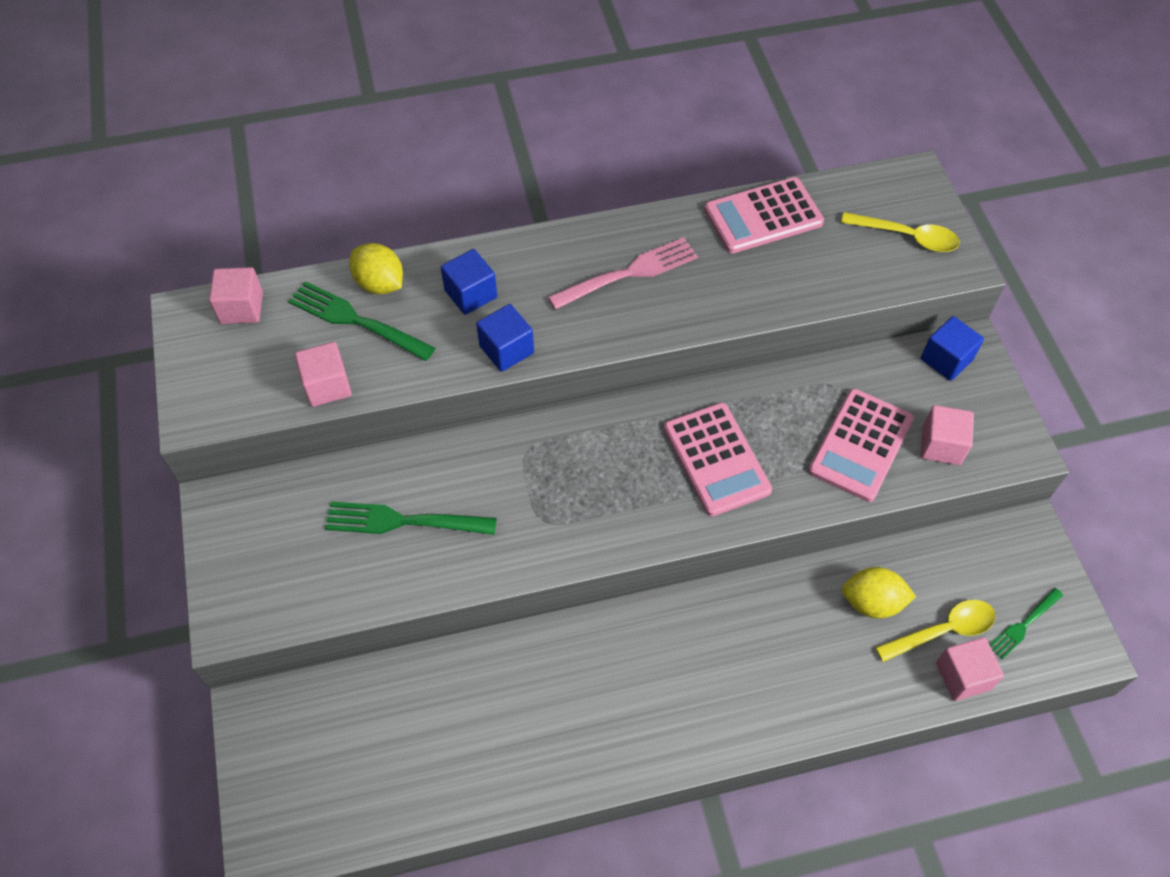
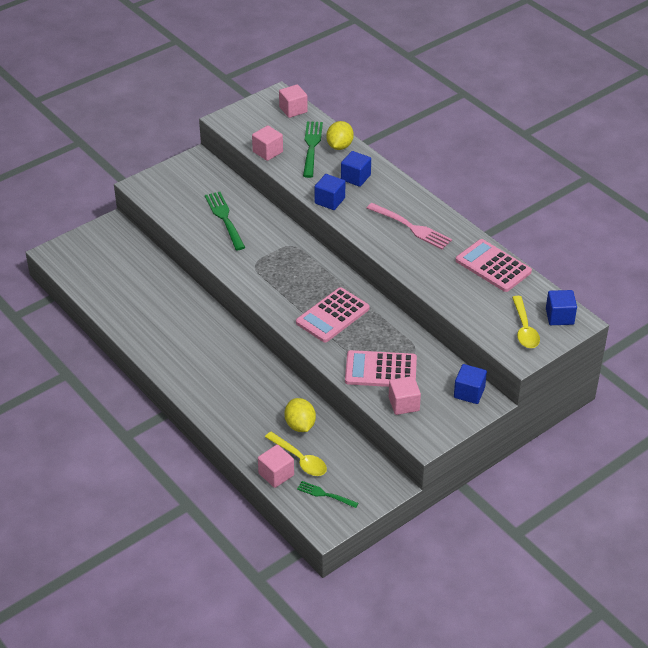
camera: 65 degrees right, 15 degrees down
none -> blue cube [546,290,577,325]

